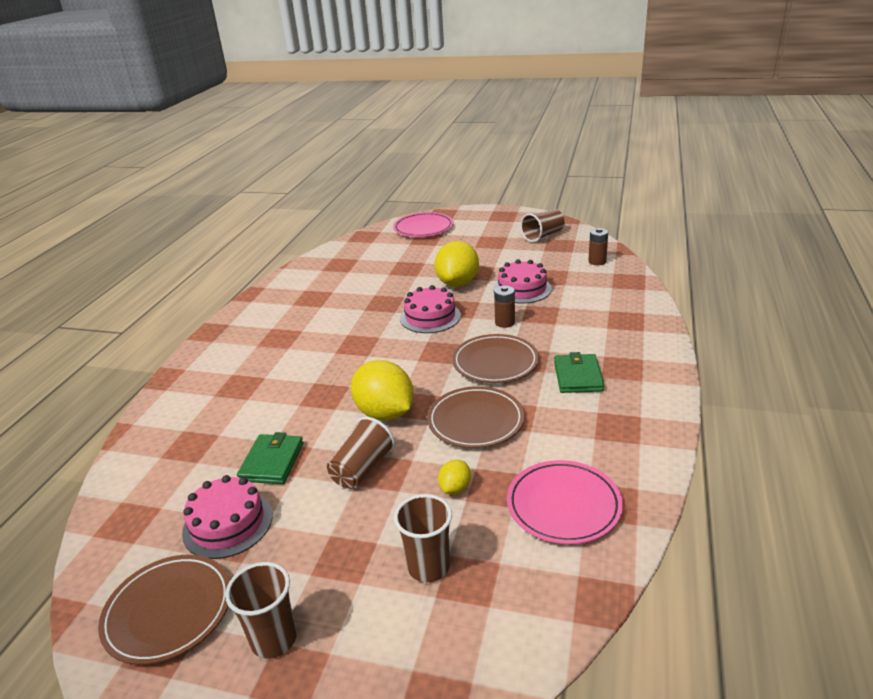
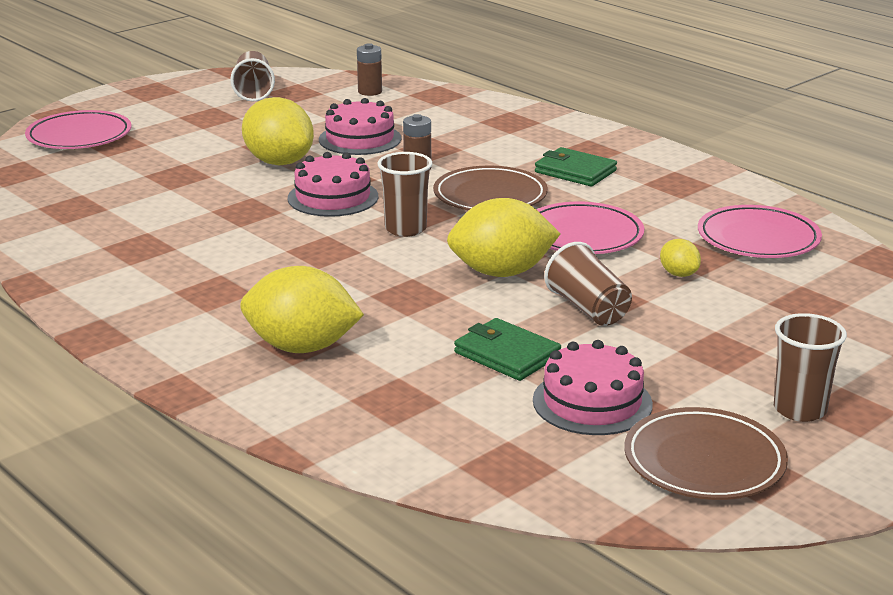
camera: 60 degrees left, 5 degrees down
brown cup [394,494,452,582] -> brown cup moved to [377,152,432,237]
brown plate [427,386,524,448] -> pink plate [536,202,644,254]
none -> yellow lemon [240,266,364,353]

